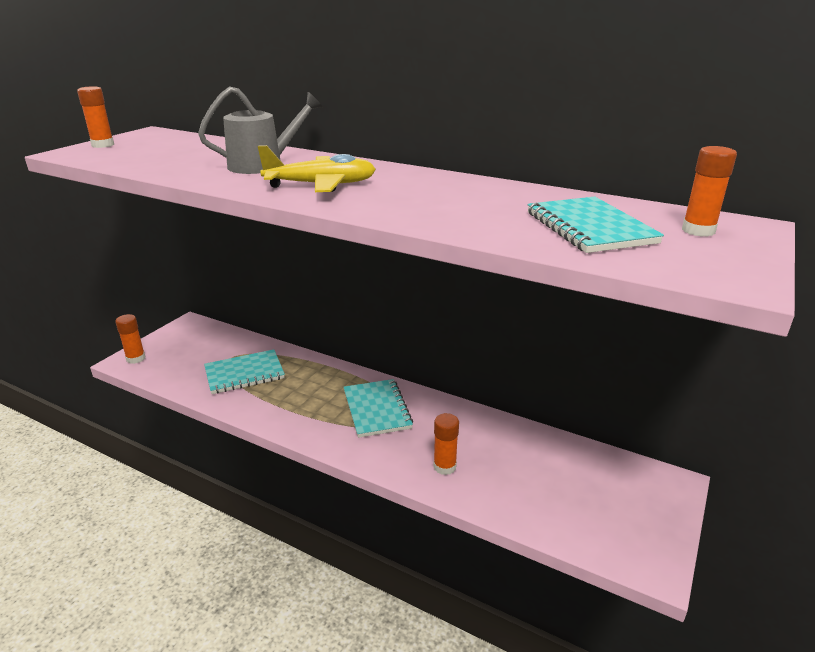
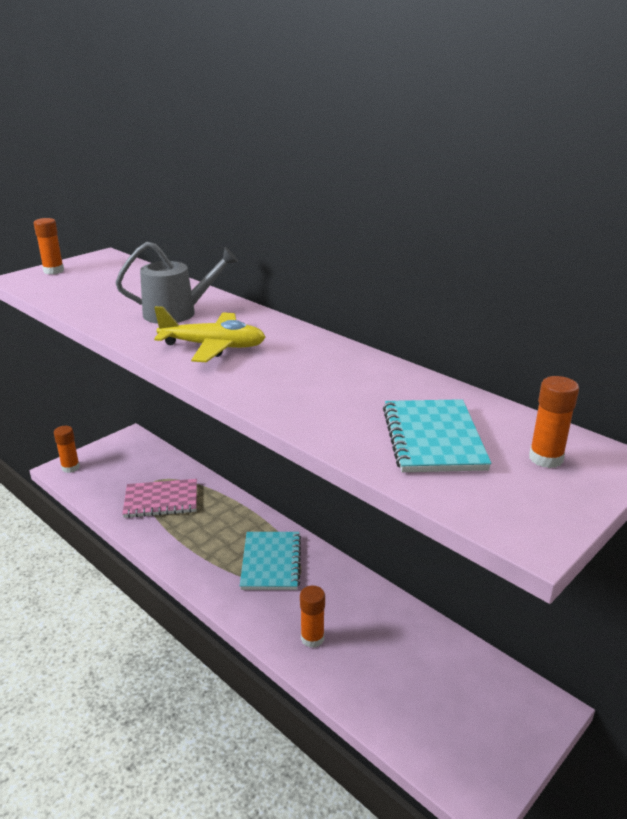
camera: 15 degrees right, 0 degrees up
turquoise notebook [204,349,285,394] -> pink notebook [122,479,197,518]

